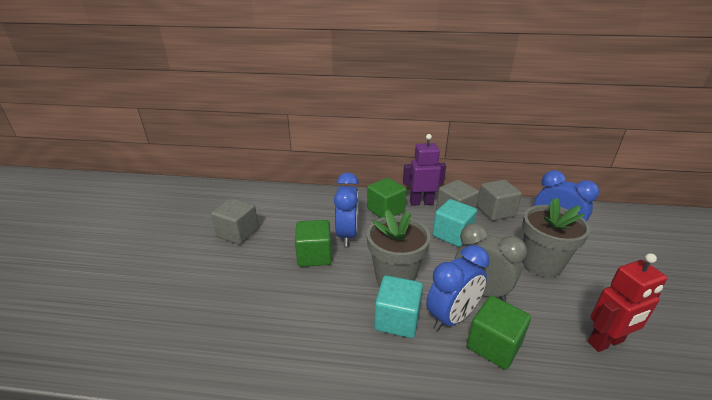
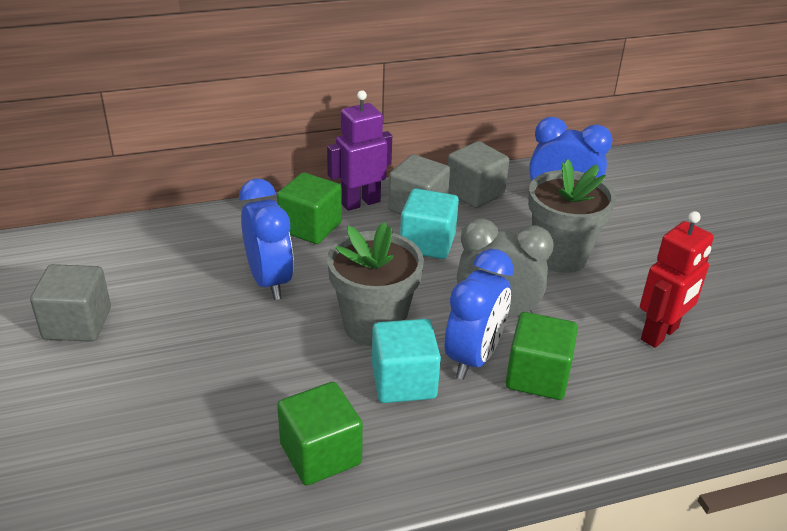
camera: 25 degrees left, 5 degrees up
green cube [295,220,332,267] -> green cube moved to [277,382,363,486]

